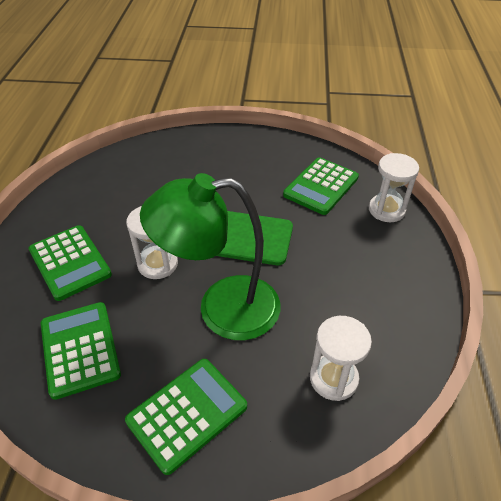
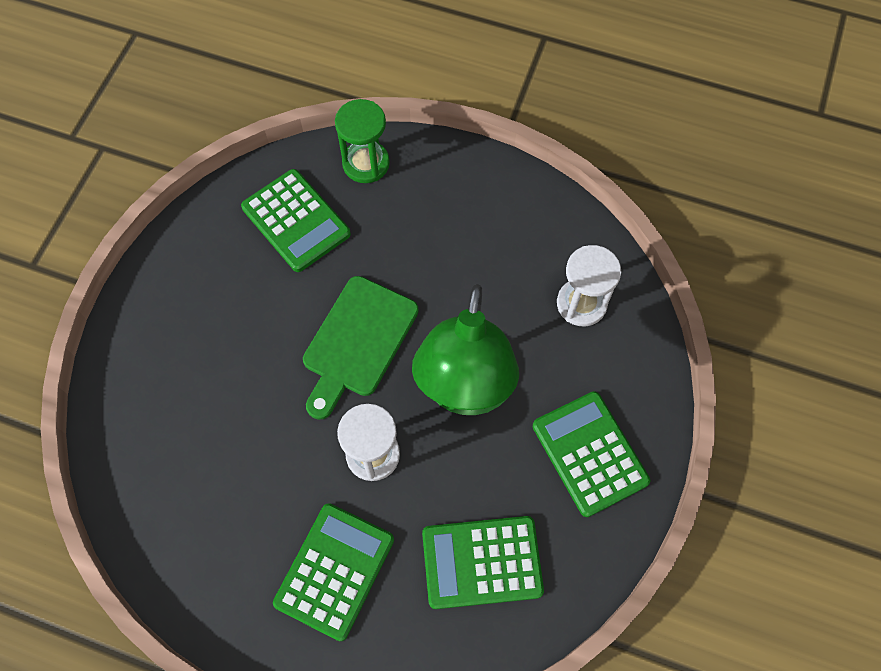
camera: 75 degrees left, 20 degrees up
green calculator [29,225,112,301] -> green calculator turned 45 degrees counterclockwise [273,503,394,641]
white hourglass [369,153,419,222] -> green hourglass [335,99,390,183]

